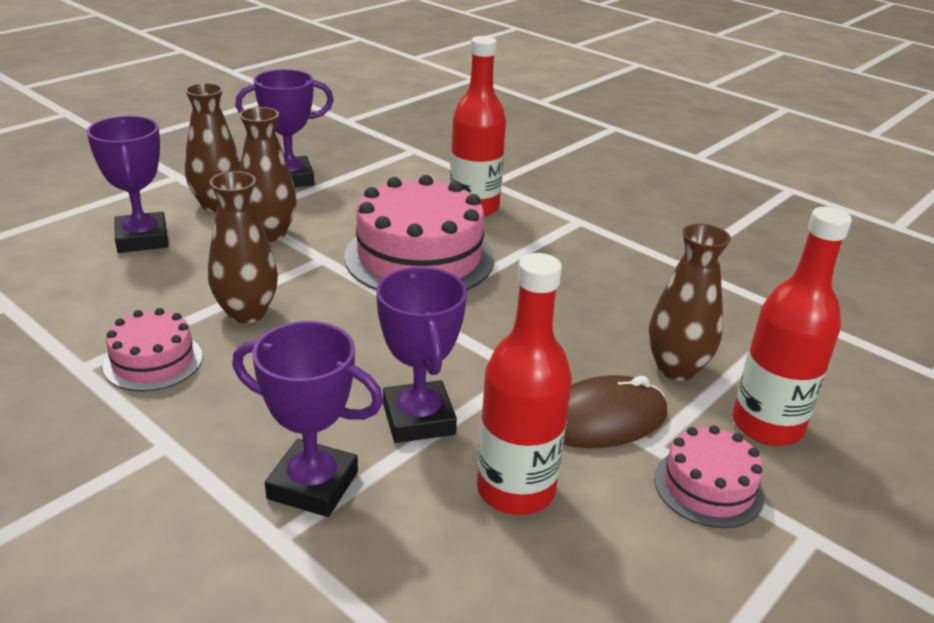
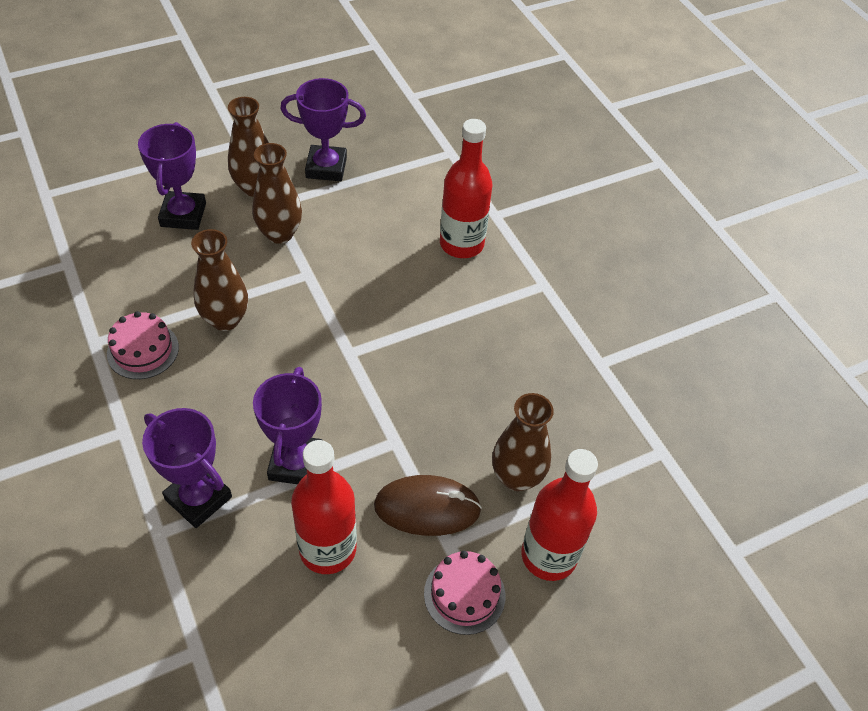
camera: 20 degrees right, 20 degrees up
pink cake [344,175,494,290] -> none

